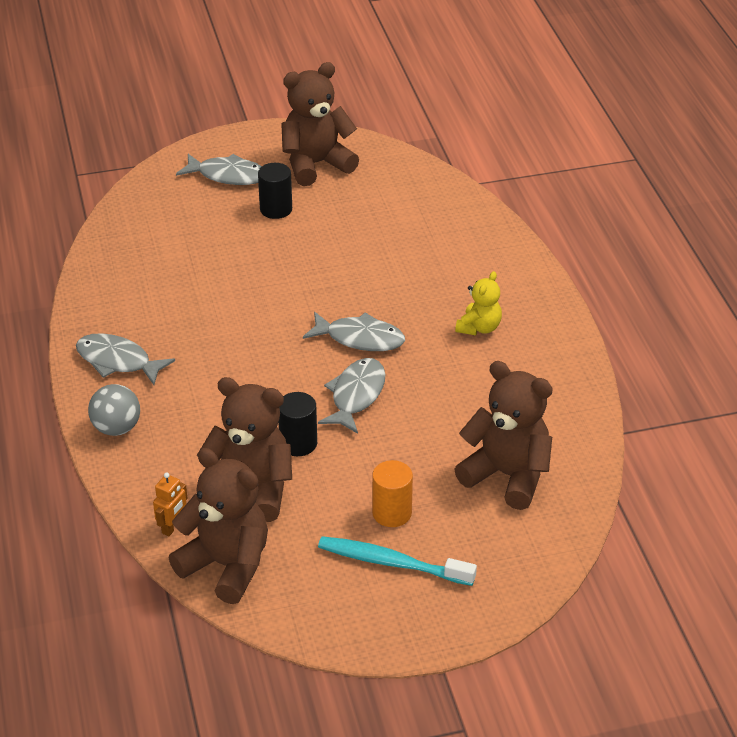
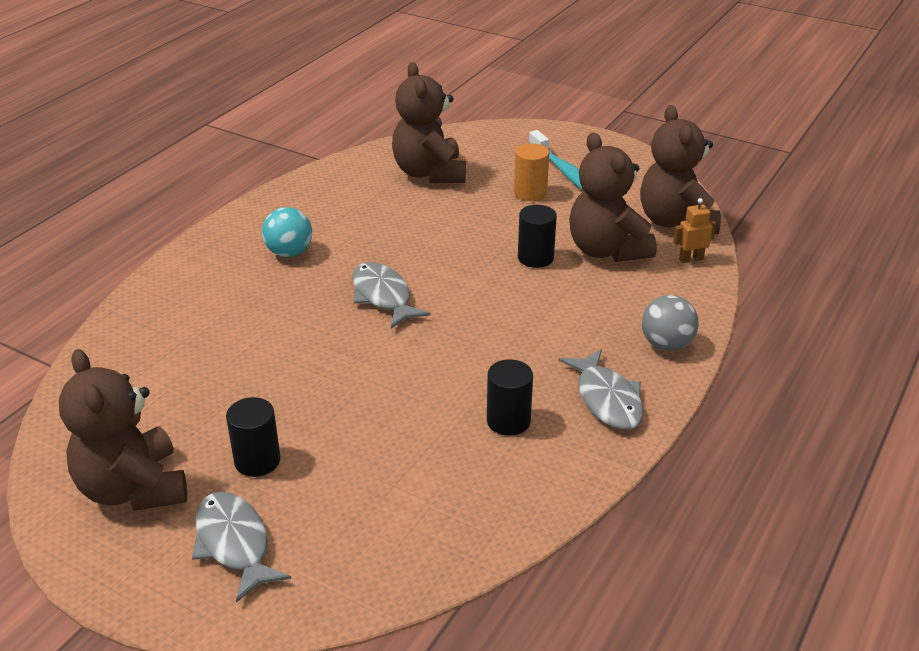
camera: 135 degrees left, 5 degrees down
brown teddy bear [281,62,359,186] -> brown teddy bear turned 45 degrees clockwise [59,349,187,511]
grey fish [318,358,385,434] -> none
yellow teddy bear [455,271,502,335] -> turquoise ball [262,207,312,257]
none -> black cylinder [487,359,533,436]

